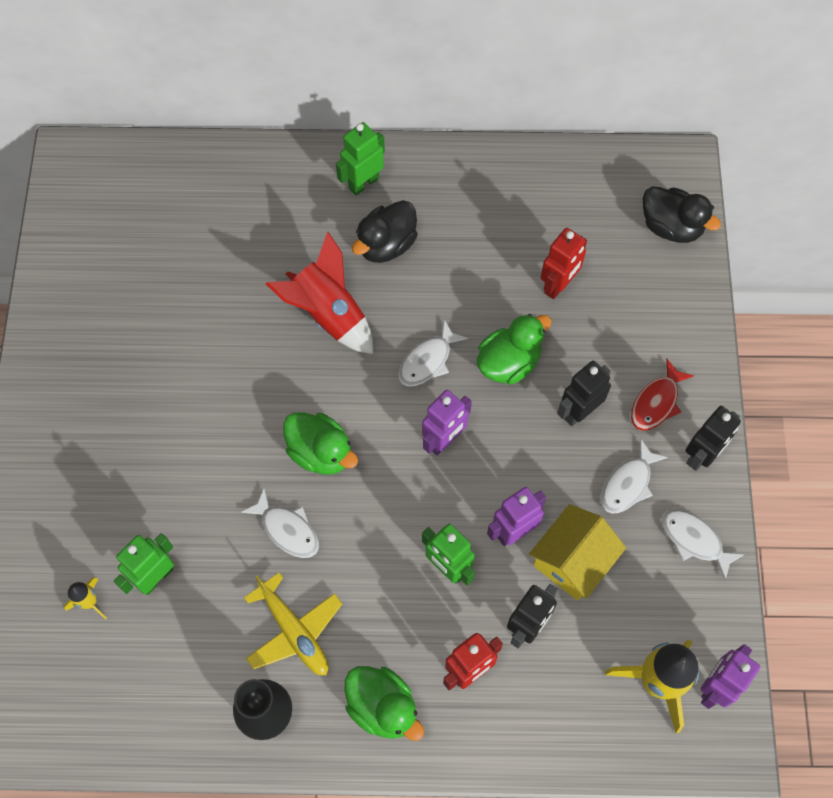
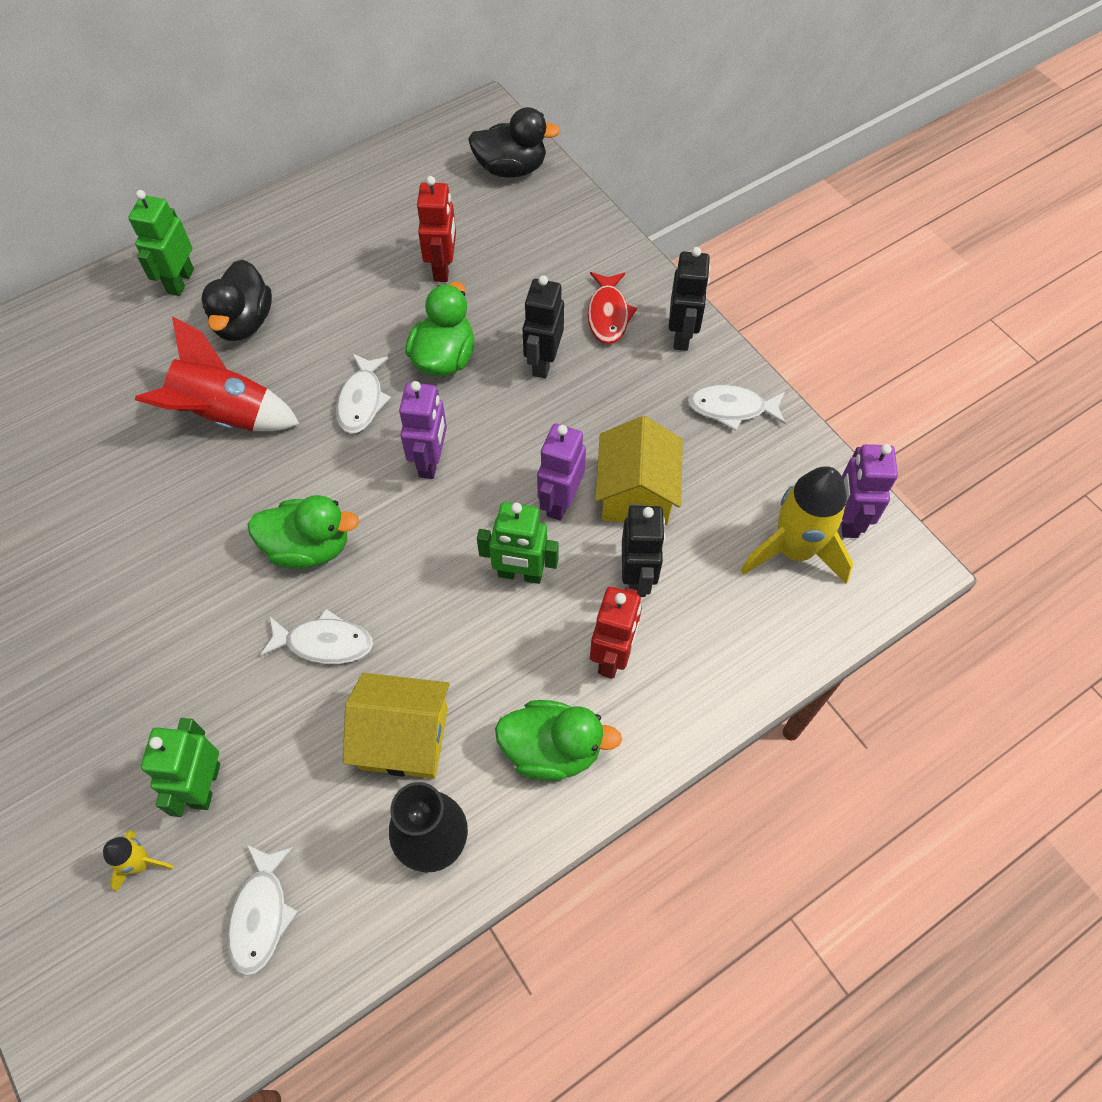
camera: 35 degrees left, 5 degrees down
yellow plane [244,573,342,675] -> yellow house [343,673,450,779]
white fish [601,438,668,514] -> white fish moved to [227,844,298,976]

